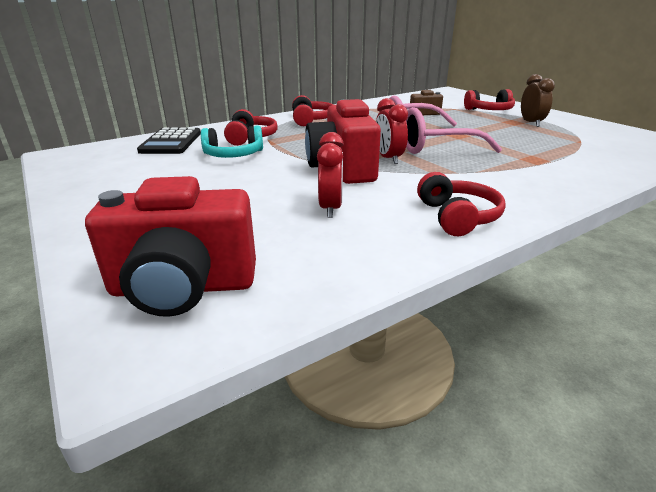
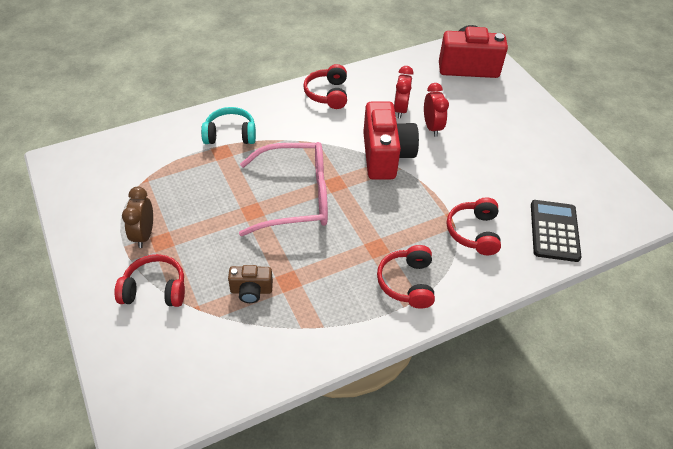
camera: 175 degrees left, 20 degrees up
turquoise headphones [201,126,263,158] -> turquoise headphones moved to [201,107,256,144]
red clock [376,98,408,164] -> red clock moved to [424,83,449,137]

